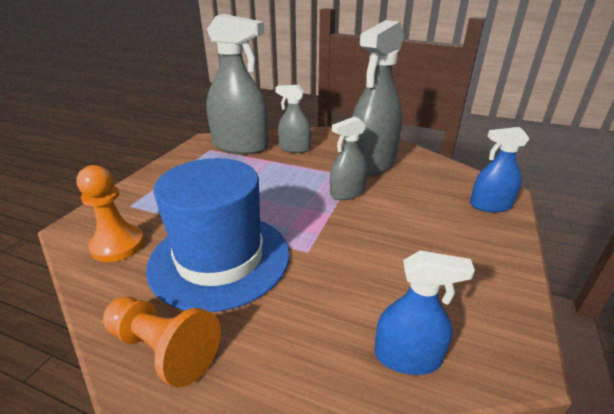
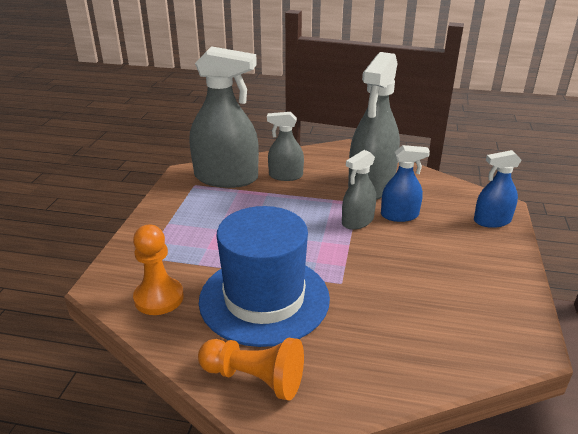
camera: 10 degrees left, 0 degrees up
blue spray bottle [374,250,475,375] -> blue spray bottle moved to [381,145,430,222]

